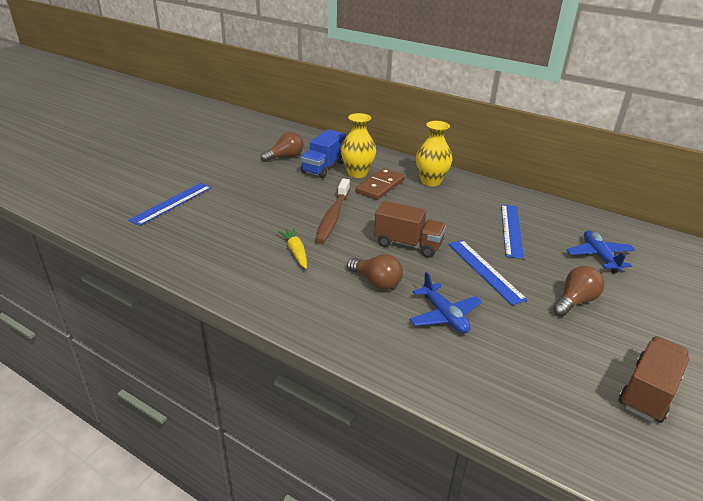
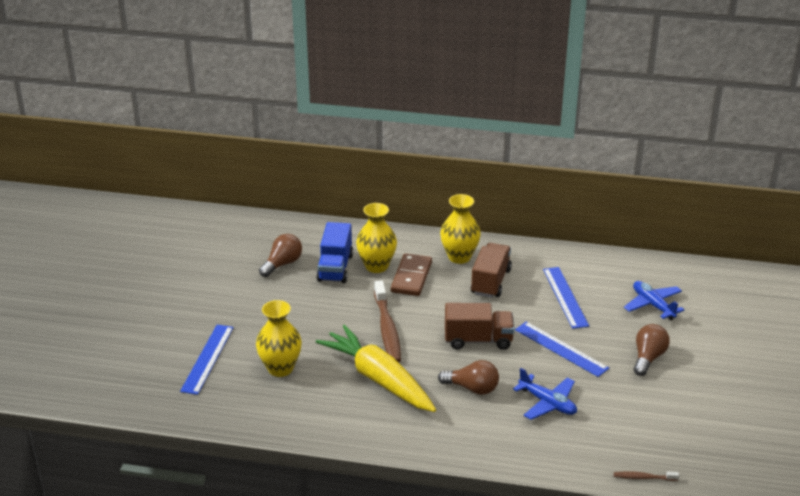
camera: 20 degrees left, 0 degrees up
yellow carrot [278,228,307,269] -> yellow carrot [316,325,436,412], size x2.17
brown truck [619,336,690,423] -> brown truck moved to [471,243,512,298]
none -> yellow vase [256,300,302,377]
none -> brown toothbrush [614,471,679,481]

